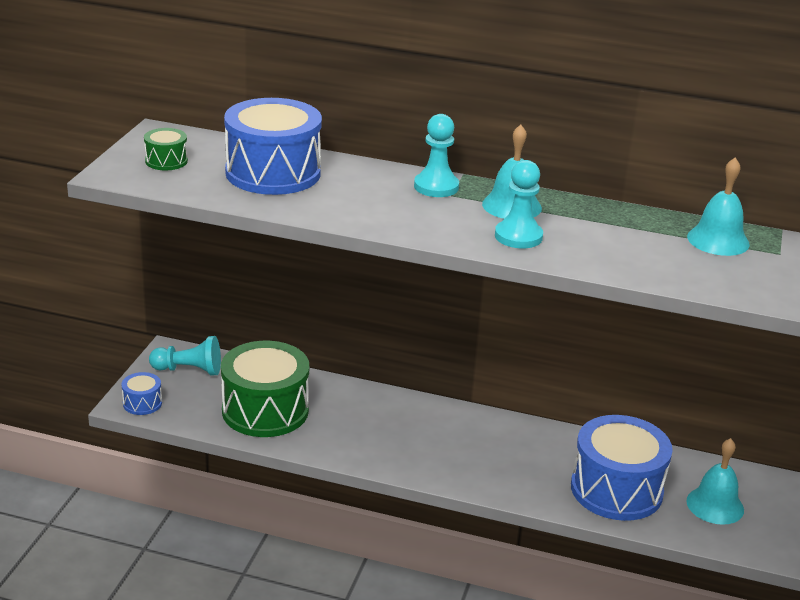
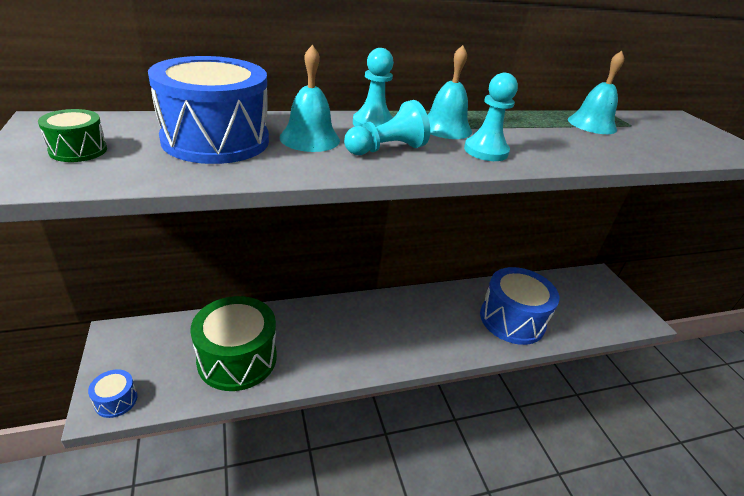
camera: 35 degrees left, 5 degrees up
turquoise pawn [149,336,221,376] -> turquoise pawn moved to [344,100,430,155]
turquoise bell [686,438,744,525] -> turquoise bell moved to [279,45,340,152]

